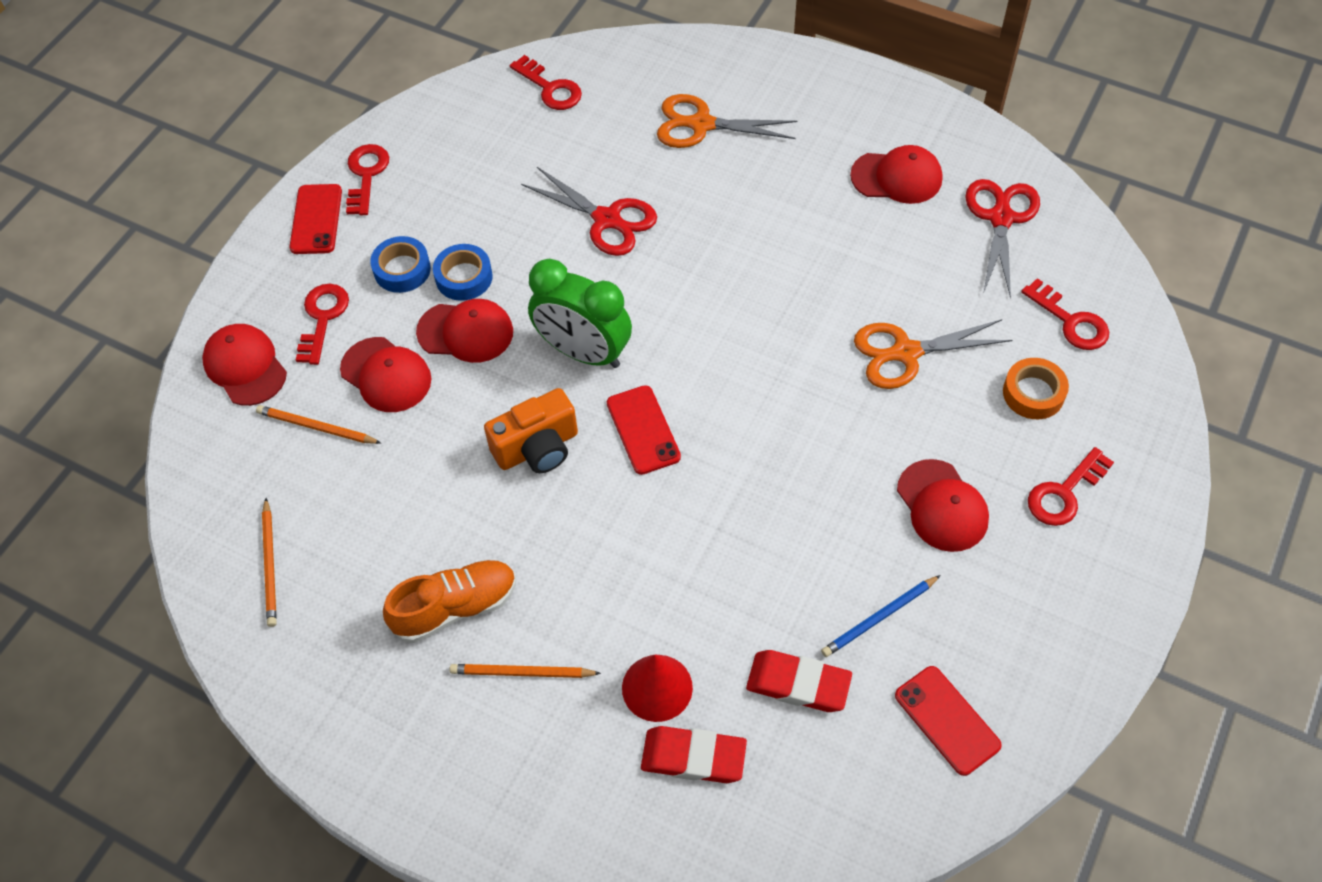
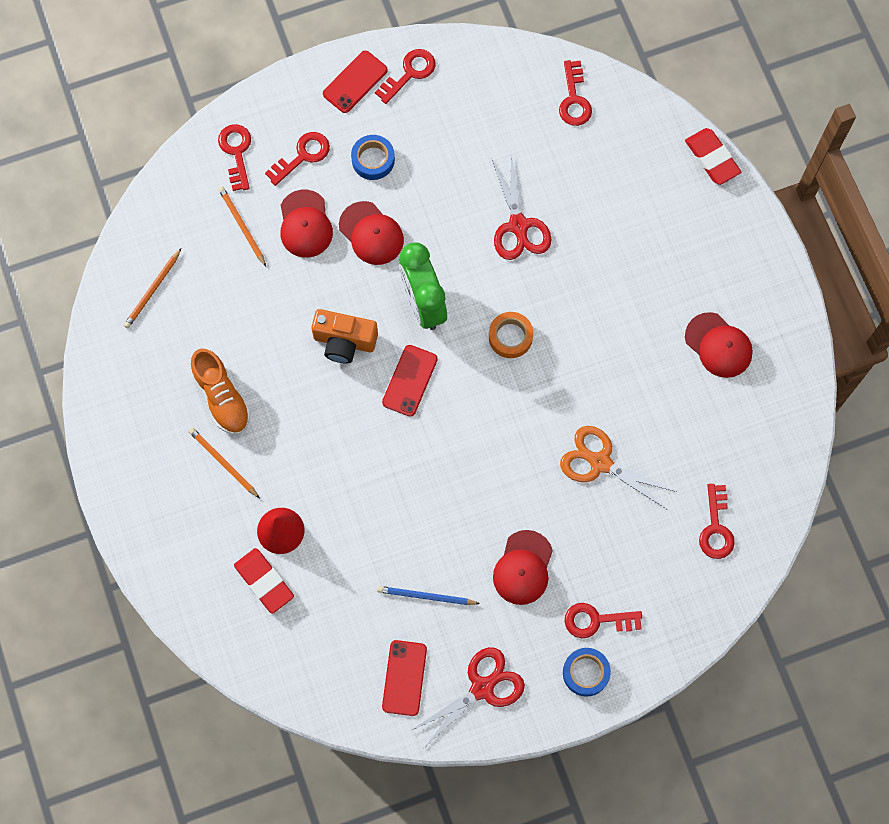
camera: 40 degrees right, 15 degrees up
red cap [202,324,287,406] -> red key [218,124,251,191]
orange shoe [383,560,516,643] -> orange shoe turned 45 degrees clockwise [191,348,251,435]
blue tape [433,244,493,301] -> blue tape moved to [563,648,611,697]
orange scissors [657,94,797,148] -> none
red eraser [746,650,852,712] -> red eraser moved to [685,128,741,185]
red scissors [965,179,1040,299] -> red scissors moved to [412,647,525,748]
orange tape [1003,358,1069,419] -> orange tape moved to [489,312,533,358]

